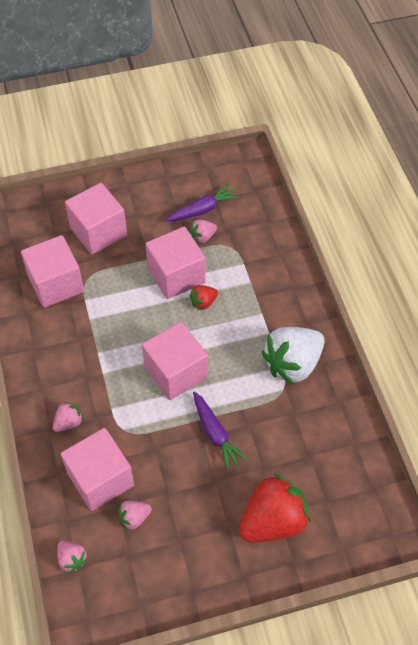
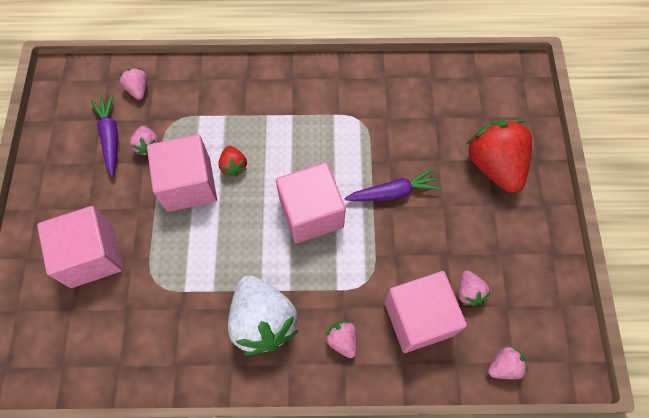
camera: 75 degrees left, 10 degrees up
pink cube [21,235,84,308] -> none
white strawberry [261,327,325,385] -> white strawberry moved to [228,275,299,355]
none -> pink strawberry [119,68,147,100]

